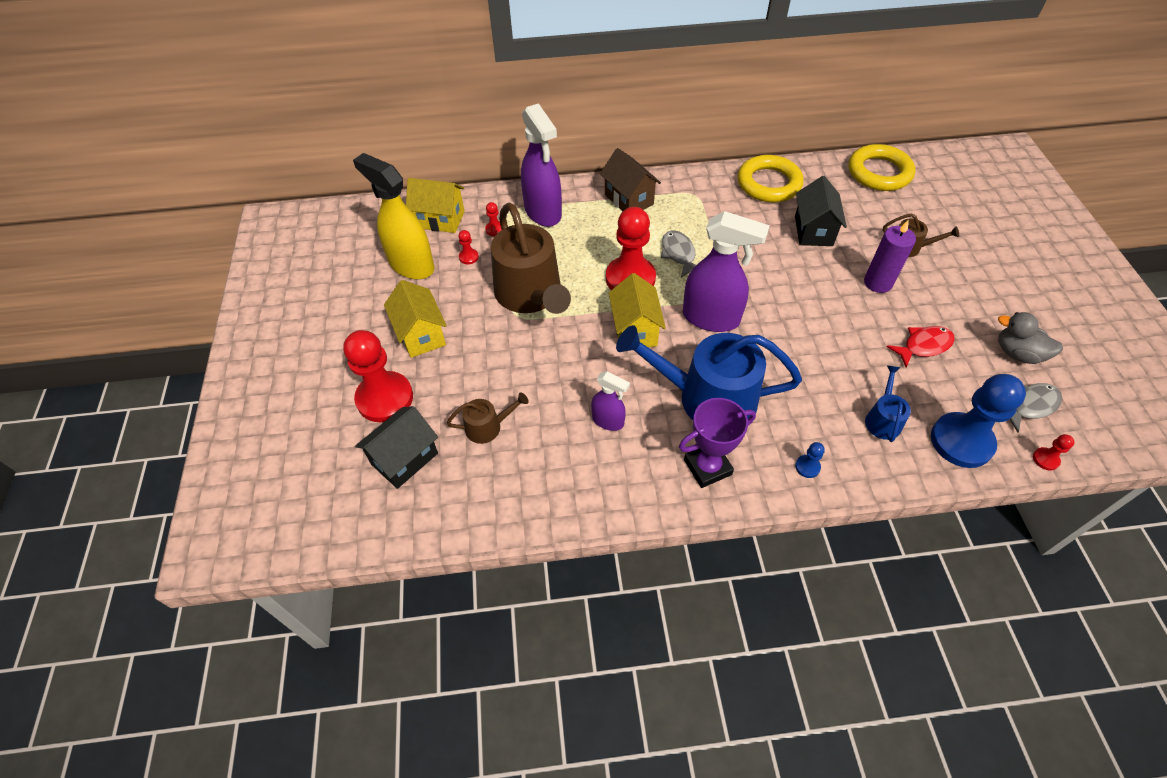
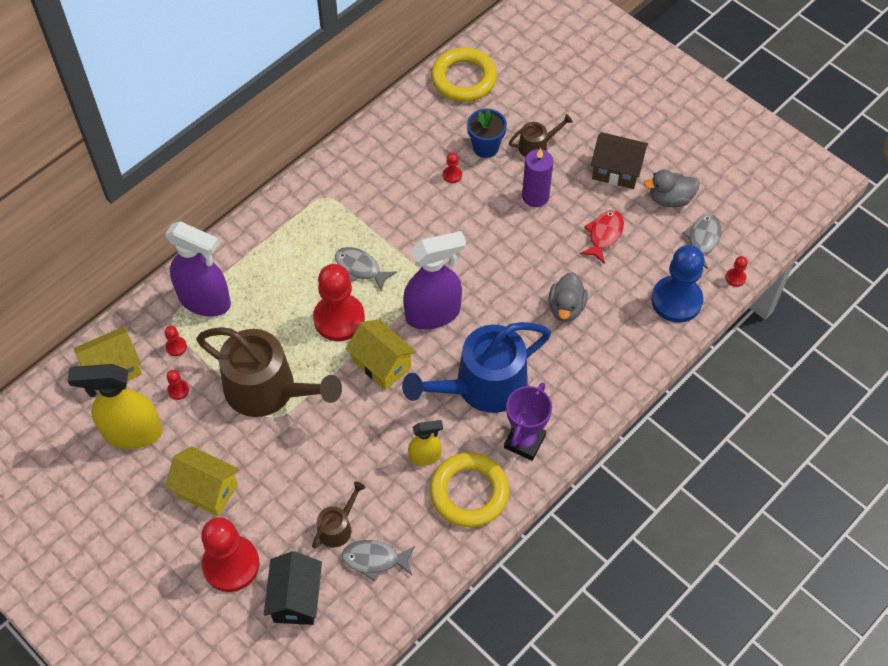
camera: 40 degrees left, 5 degrees up
purple spray bottle [591,371,630,431] -> yellow spray bottle [408,420,443,466]
brown house [600,148,661,211] -> brown house moved to [591,132,648,189]
yellow ring [738,155,804,202] -> yellow ring moved to [430,452,509,527]
black house [795,176,847,246] -> red pawn [443,152,462,183]
blue pawn [795,442,825,478] -> none
blue watering can [865,365,911,442] -> none
none -> grey fish [342,540,415,582]
none -> blue flower pot [467,109,507,158]
none -> grey duck [549,272,588,322]

